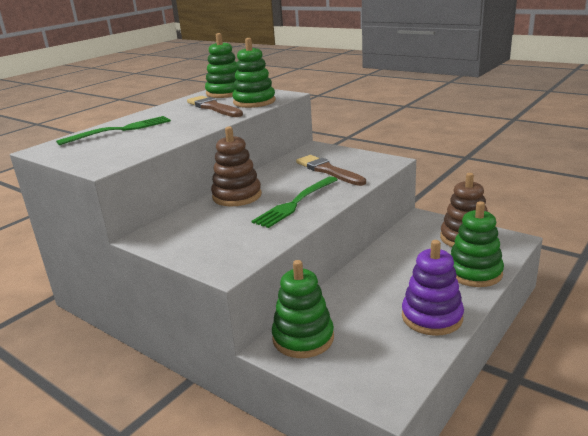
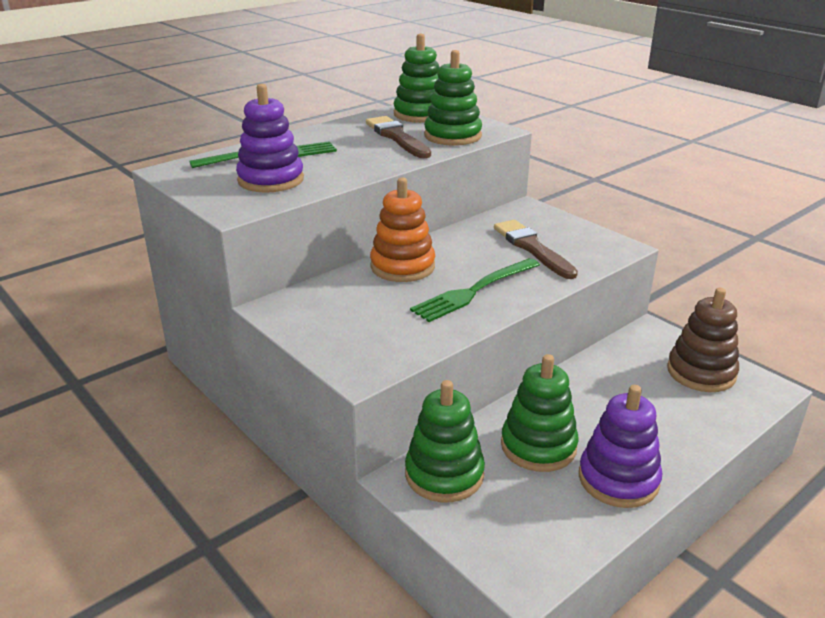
camera: 10 degrees right, 5 degrees up
brown stacking toy [211,127,262,206] -> orange stacking toy [370,177,435,282]
green stacking toy [450,201,504,287] -> green stacking toy moved to [501,354,579,472]
none -> purple stacking toy [236,84,304,193]

